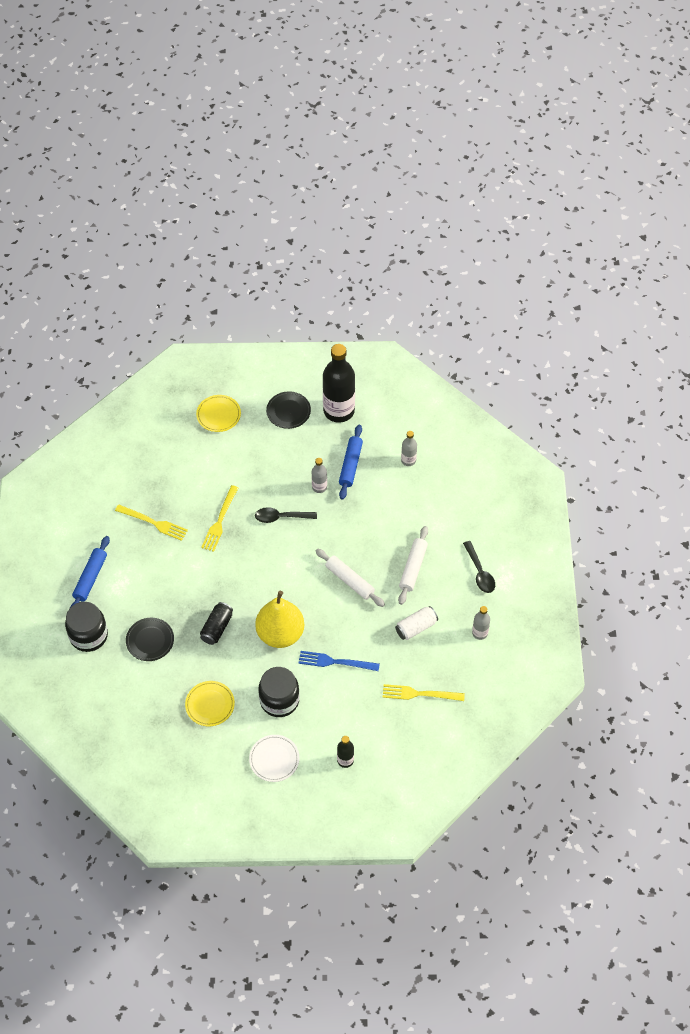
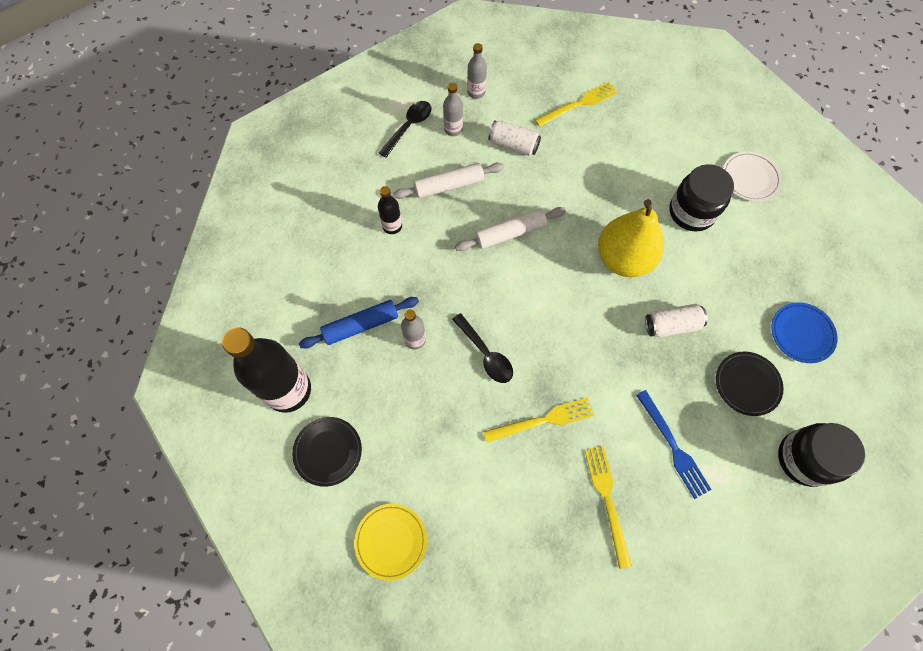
camera: 125 degrees left, 10 degrees up
blue rolling pin [70,536,110,608] -> none
yellow plate [185,681,235,726] -> none
black can [200,602,233,645] -> white can [645,304,708,338]
blue fork [298,651,380,671] -> blue fork moved to [636,390,712,499]
white rolling pin [316,549,385,607] -> white rolling pin turned 60 degrees clockwise [455,207,566,251]
black bottle [337,736,354,768] -> black bottle moved to [378,186,402,234]
yellow fork [383,684,465,701] -> yellow fork turned 90 degrees counterclockwise [535,82,618,127]
grey bottle [401,431,417,466] -> grey bottle moved to [443,83,463,136]
none -> blue plate [771,302,838,363]

